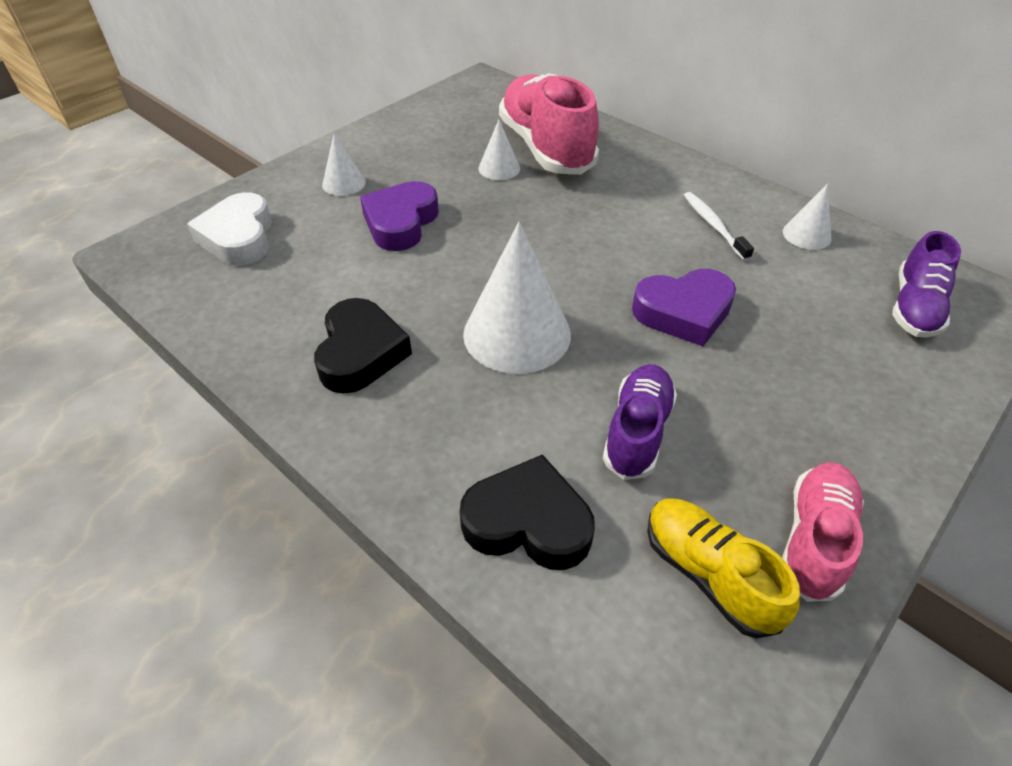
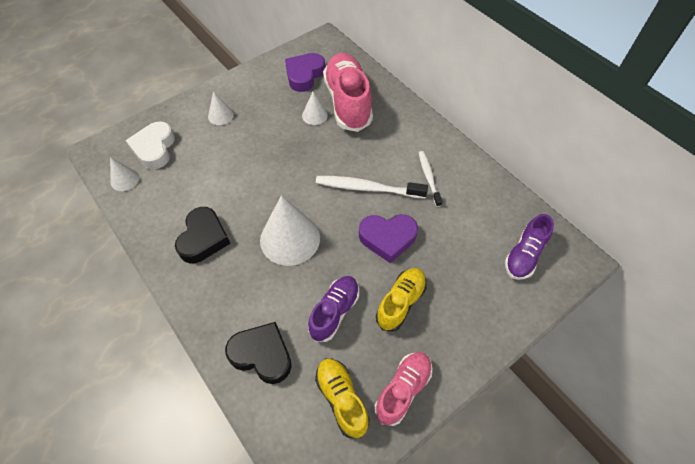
camera: 10 degrees right, 10 degrees up
purple heart [360,181,439,251] -> purple heart moved to [285,53,325,92]
white cone [783,184,831,250] -> white cone moved to [110,157,139,191]
none -> white toothbrush [316,176,428,199]
none -> yellow shoe [376,268,427,331]

